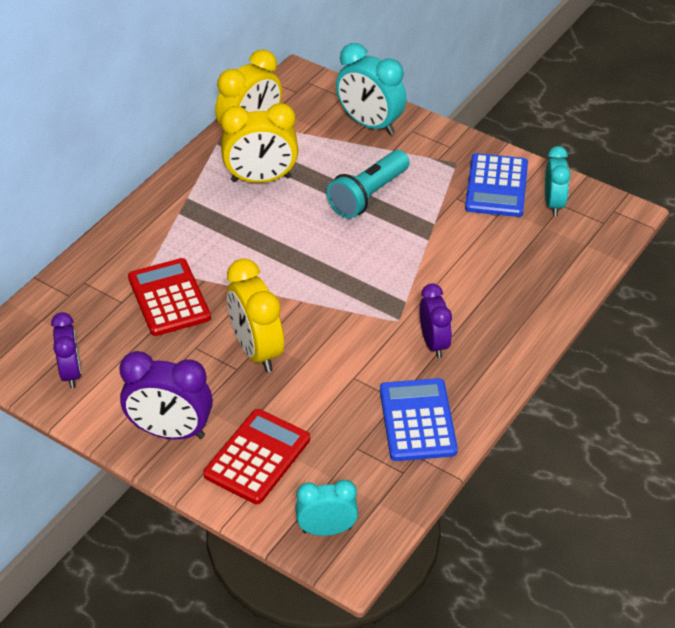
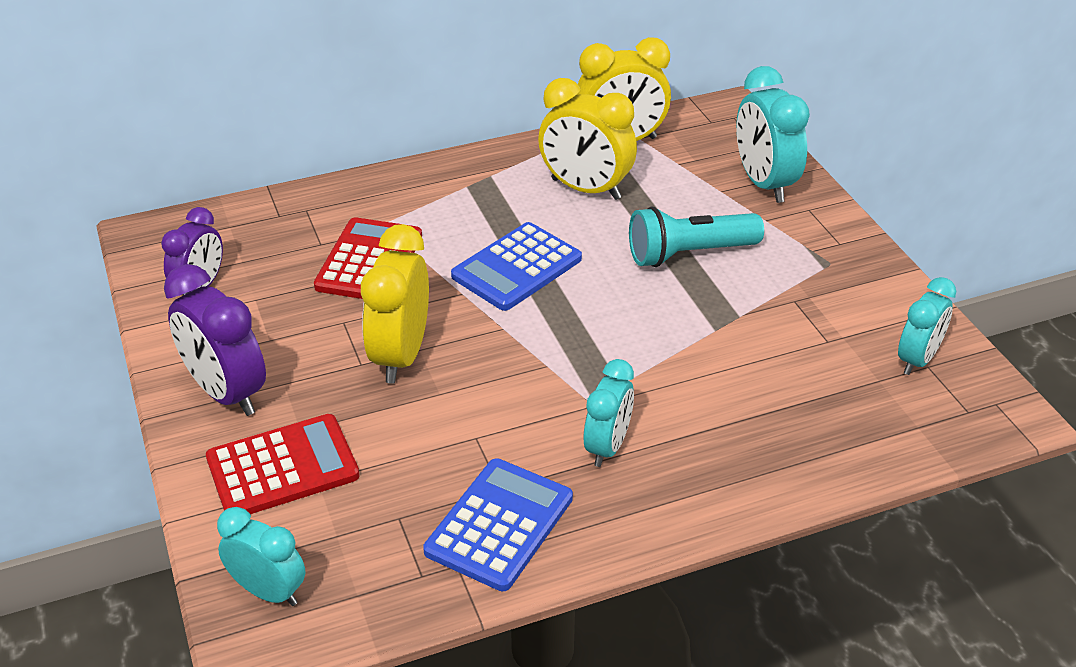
camera: 35 degrees right, 5 degrees down
purple clock [419,283,452,358] -> turquoise clock [584,359,634,467]
blue calculator [465,153,528,217] -> blue calculator moved to [451,222,582,311]

